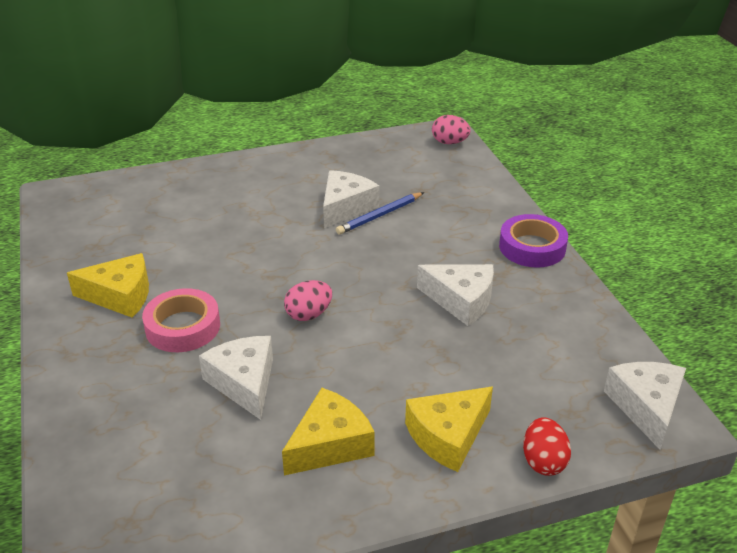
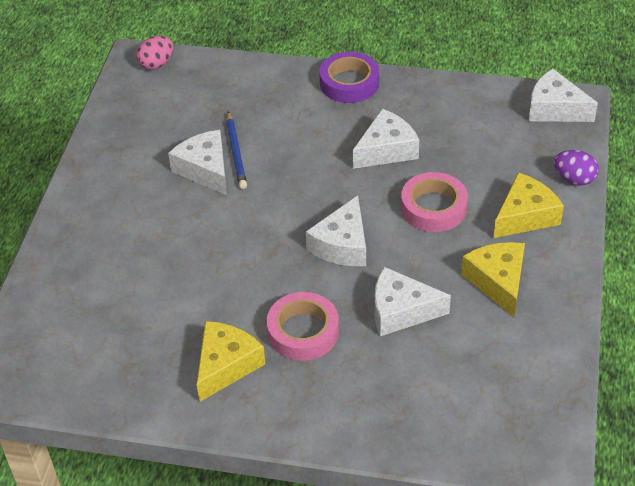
camera: 60 degrees left, 10 degrees up
pink egg [284,280,332,321] -> white cheese [306,195,366,266]
yellow cheese [405,387,493,472] -> yellow cheese turned 120 degrees counterclockwise [493,172,564,238]
red egg [523,417,571,476] -> purple egg [554,150,599,186]
none -> pink tape [401,172,468,232]

